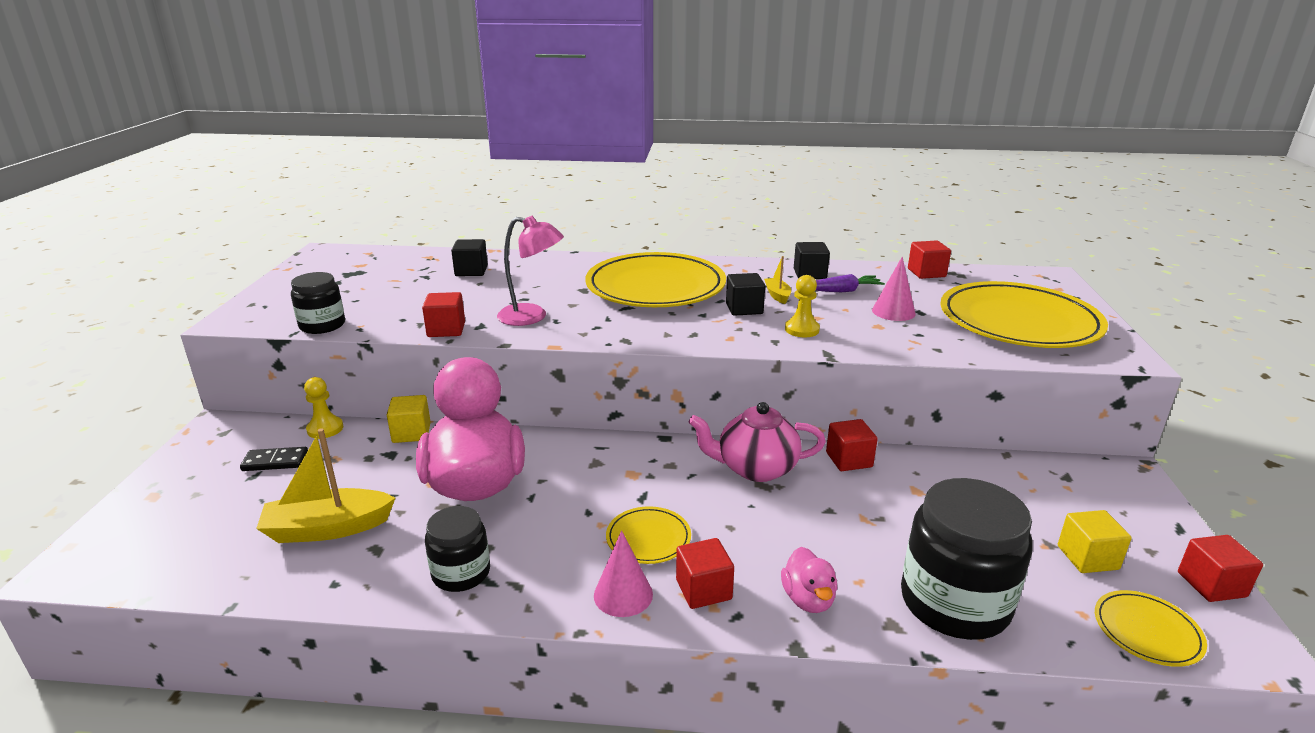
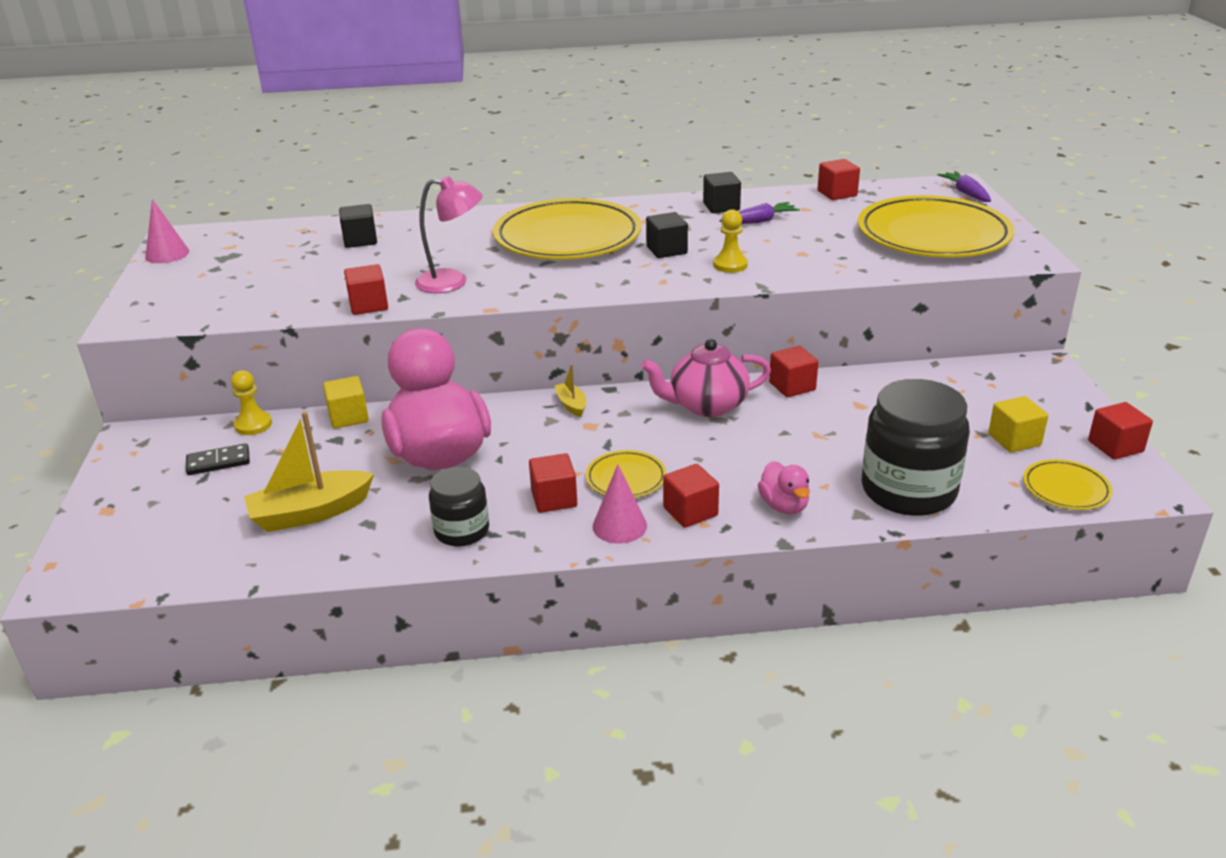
camera: 10 degrees left, 5 degrees up
black jar [291,272,345,334] -> none
yellow boat [764,256,791,304] -> yellow boat moved to [554,364,586,417]
pink cone [872,257,915,321] -> pink cone moved to [145,199,189,263]
none -> red cube [529,453,577,513]
none -> purple carrot [937,171,991,202]

